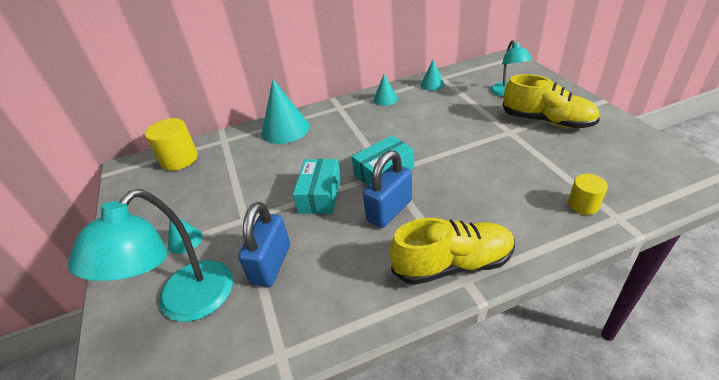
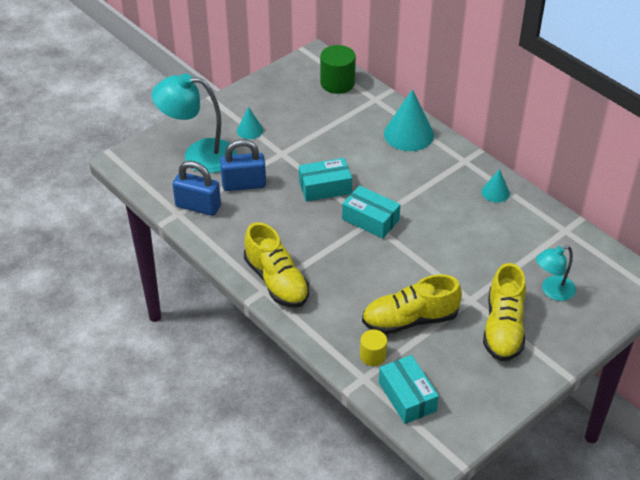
camera: 65 degrees right, 5 degrees up
yellow cylinder [145,118,198,171] -> green cylinder [320,45,356,94]
blue padlock [363,150,412,228] -> blue padlock moved to [172,161,221,216]
turquoise cone [421,60,445,91] -> none
none -> yellow shoe [362,274,462,334]
none -> turquoise box [379,355,439,424]

